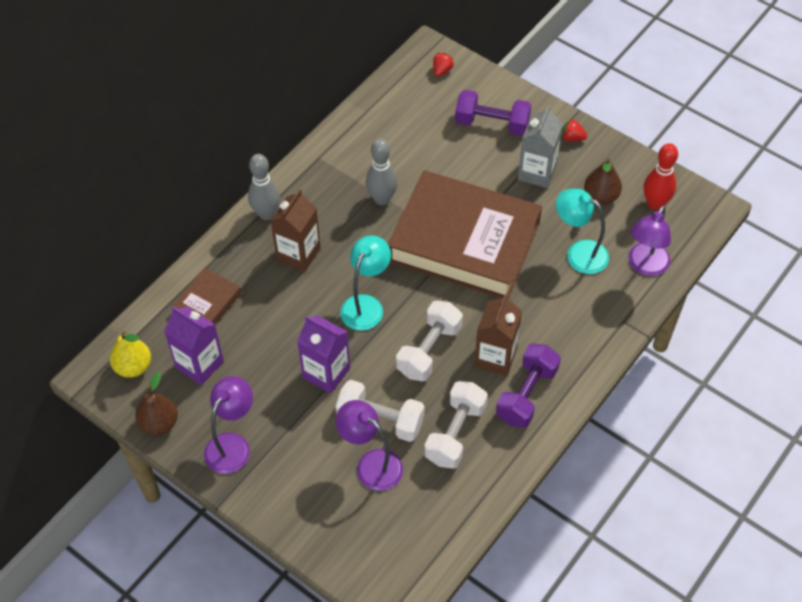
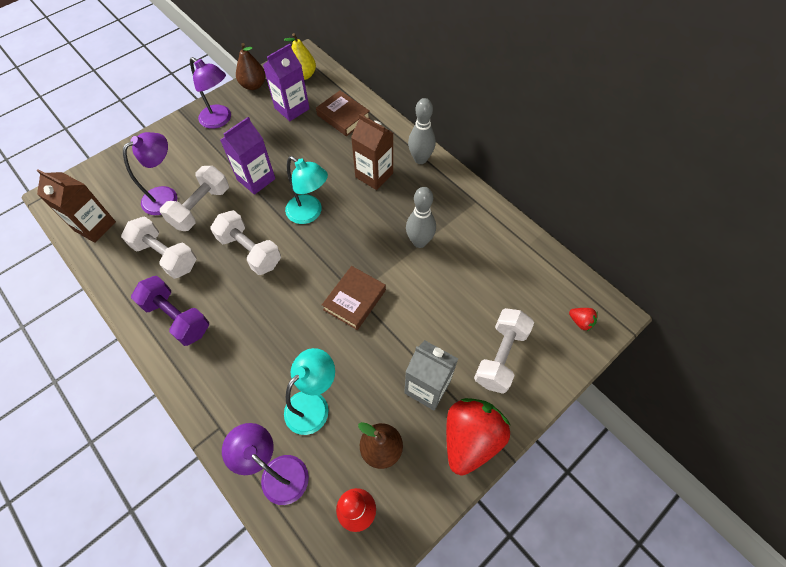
camera: 100 degrees right, 5 degrees up
brown book [388,170,542,299] -> brown book [322,266,386,330], size x0.43
purple dumbbell [455,90,531,136] -> white dumbbell [474,308,534,394]
brown carton [474,294,522,376] -> brown carton moved to [37,169,116,243]
red strawberry [562,120,587,142] -> red strawberry [446,398,511,476], size x2.42

